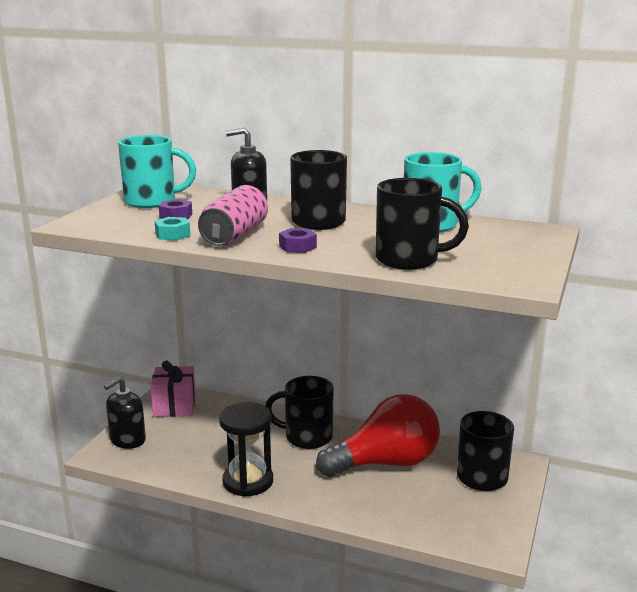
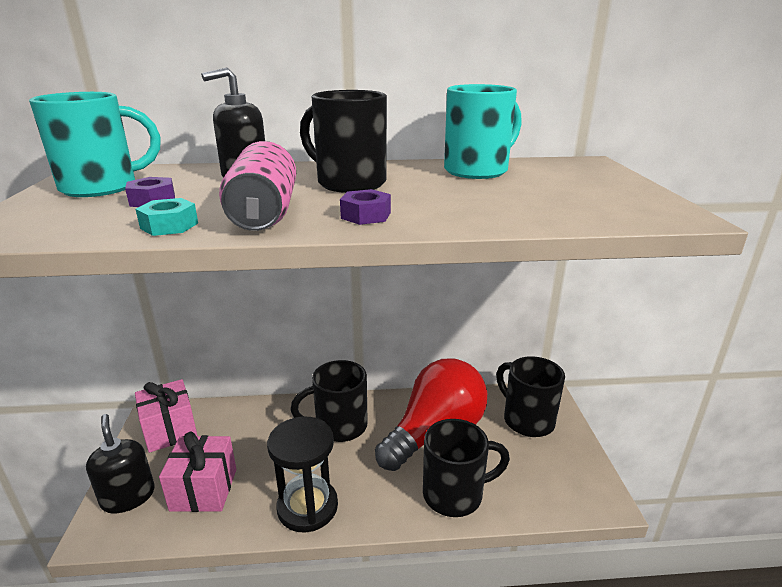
camera: 25 degrees left, 5 degrees up
black soap dispenser [104,377,146,449] -> black soap dispenser turned 135 degrees clockwise [86,414,155,513]
black mug [376,178,469,270] -> black mug moved to [423,419,510,517]
none -> pink gift [159,431,236,512]

